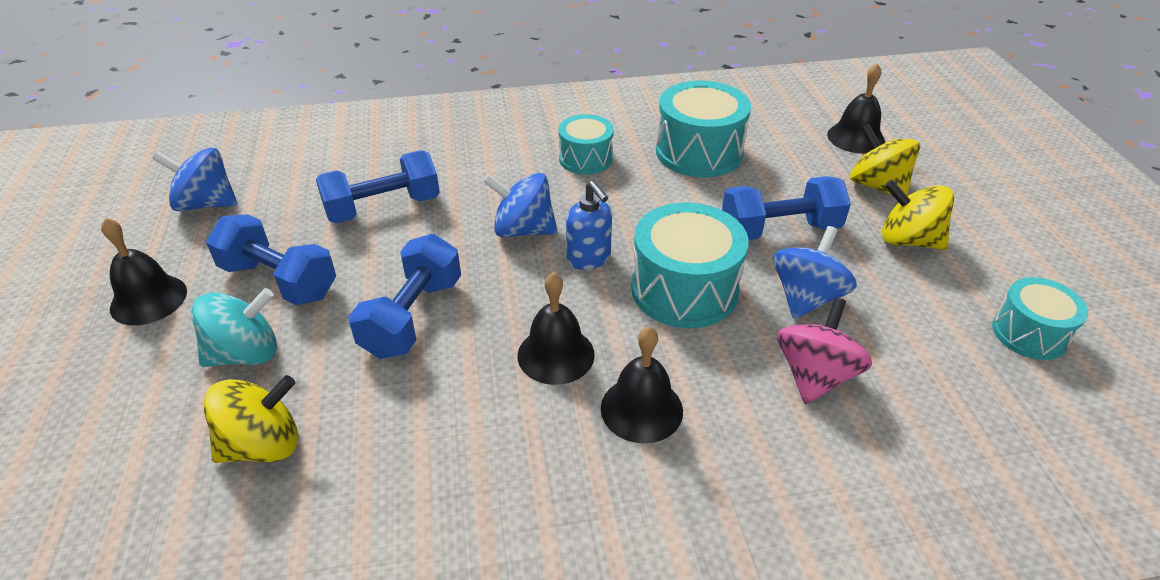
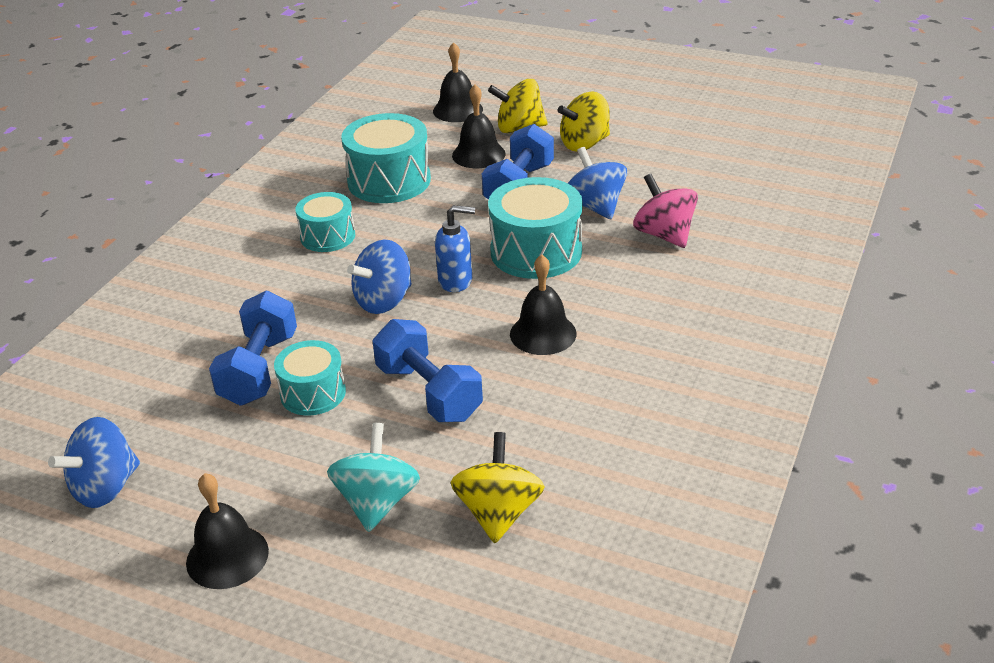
camera: 55 degrees left, 5 degrees down
blue dumbbell [206,214,336,305] -> none
black bell [601,327,683,443] -> black bell moved to [452,84,506,168]
turquoise drum [992,277,1088,360] -> turquoise drum moved to [274,340,346,416]

